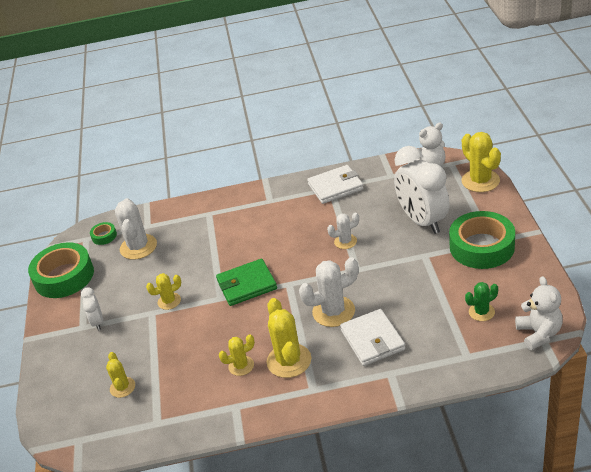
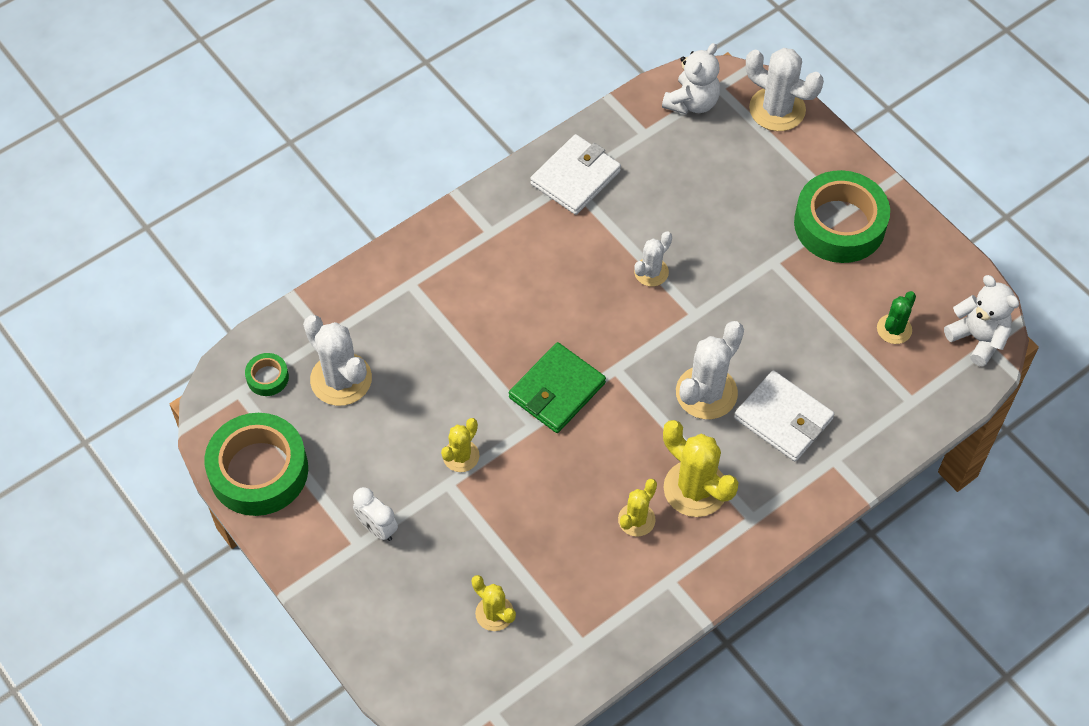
camera: 35 degrees left, 20 degrees up
white clock [394,146,450,234] -> none
yellow cactus [462,132,501,192] -> white cactus [746,48,824,131]

